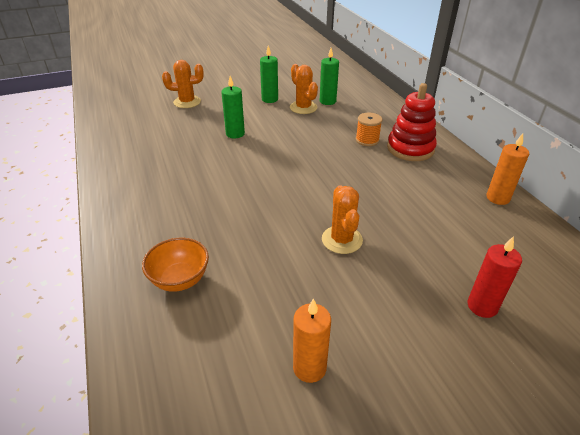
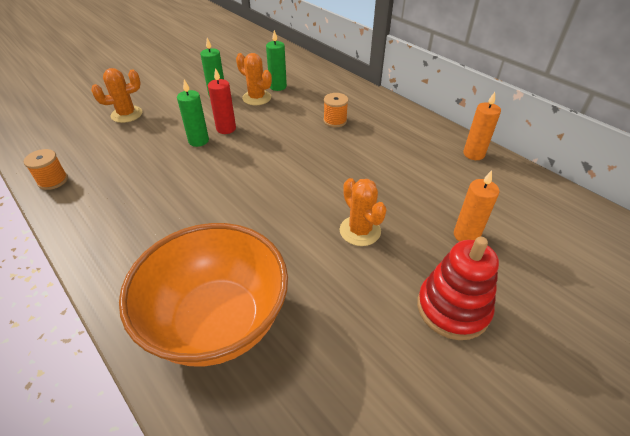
camera: 20 degrees left, 5 degrees up
orange bowl [142,238,209,292] -> orange bowl [119,223,288,366], size x2.11
orange candle [293,298,331,383] -> orange candle moved to [454,170,500,242]
red stacking toy [387,83,437,161] -> red stacking toy moved to [417,237,499,340]
red candle [467,236,522,318] -> red candle moved to [208,68,236,134]
none -> orange spool [24,149,68,190]

